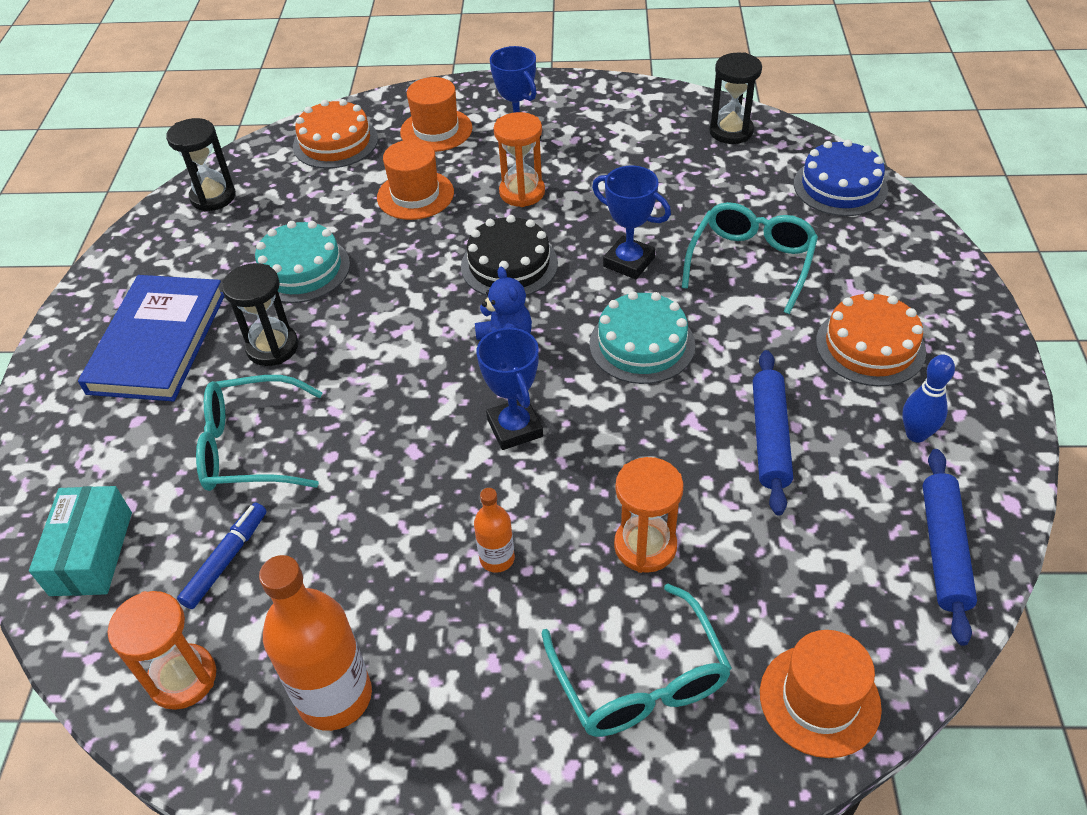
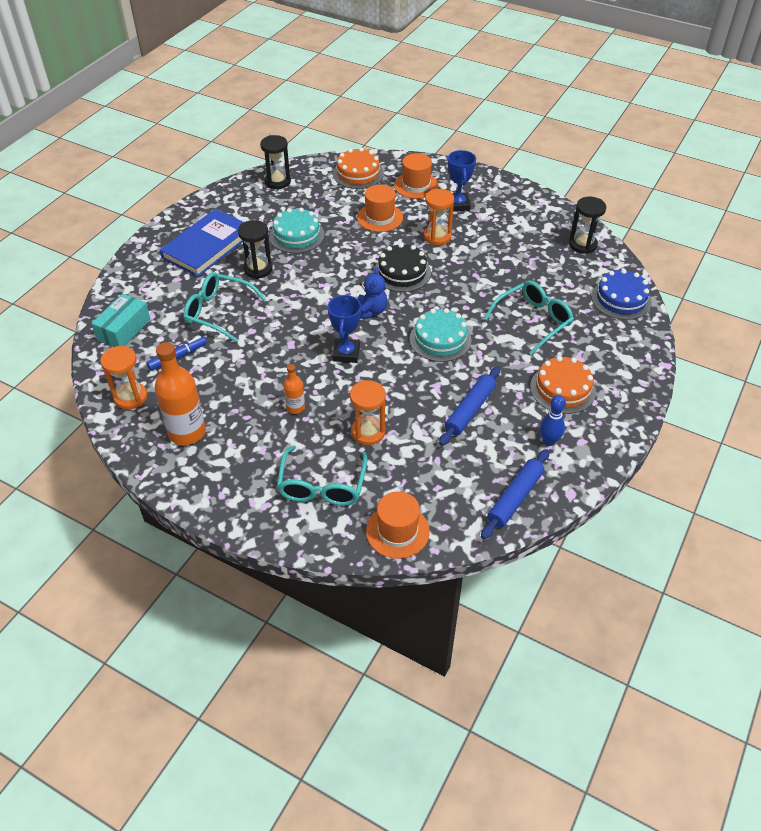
camera: 25 degrees right, 0 degrees up
blue trophy [592,166,671,279] -> none

